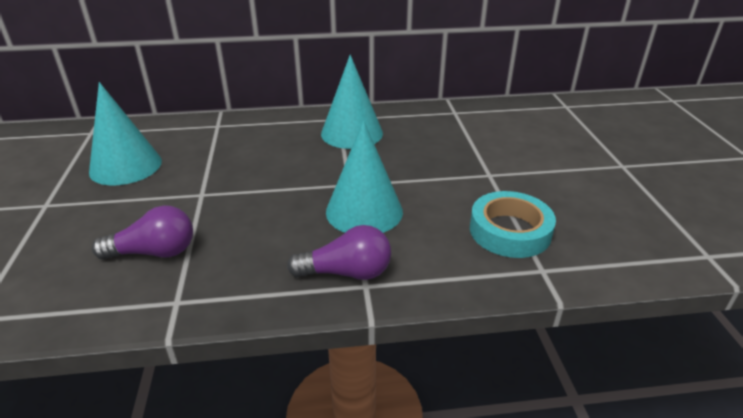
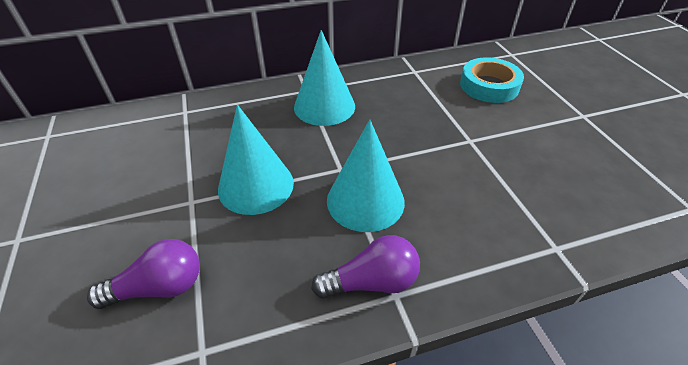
camera: 10 degrees left, 10 degrees up
turquoise cone [89,82,162,185] -> turquoise cone moved to [218,105,294,215]
turquoise tape [470,191,556,258] -> turquoise tape moved to [460,57,524,103]

